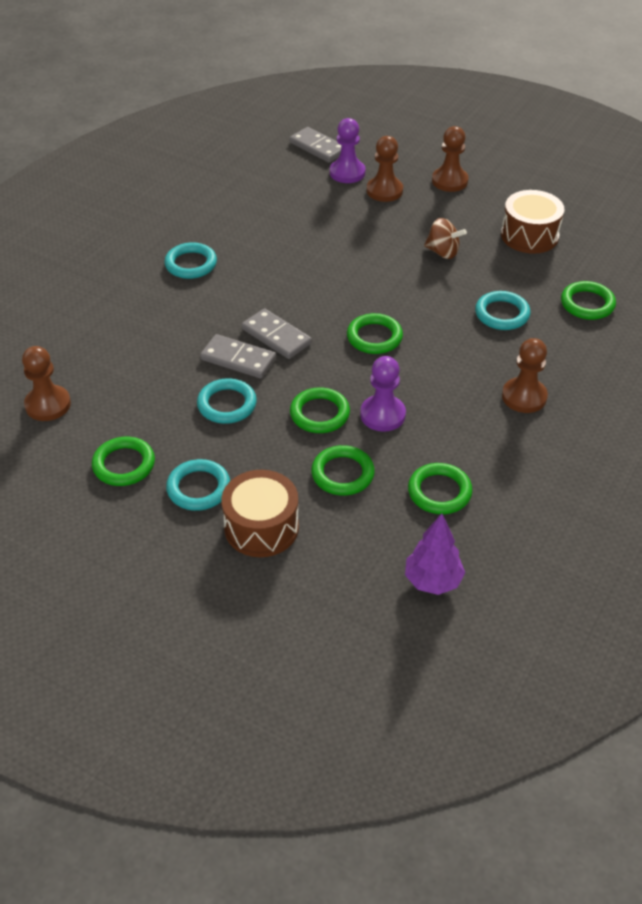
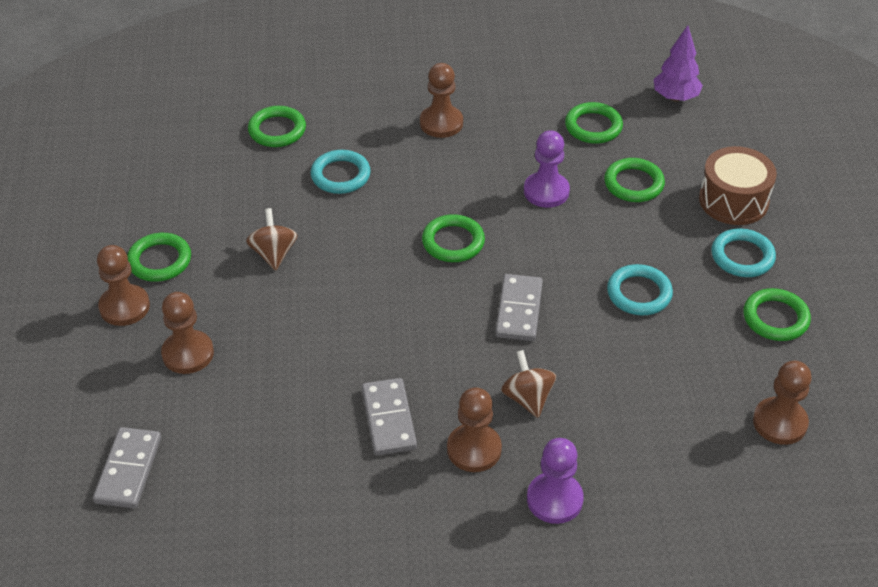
camera: 125 degrees left, 0 degrees up
turquoise ring [164,242,217,279] -> brown pawn [447,387,502,472]
grey domino [200,334,276,378] -> grey domino moved to [362,378,417,455]
green ring [290,387,350,433] -> green ring moved to [127,233,191,282]
purple pawn [330,118,365,183] -> purple pawn moved to [527,438,584,524]
brown drum [501,190,565,254] -> none
none -> brown spinning top [501,350,556,418]

